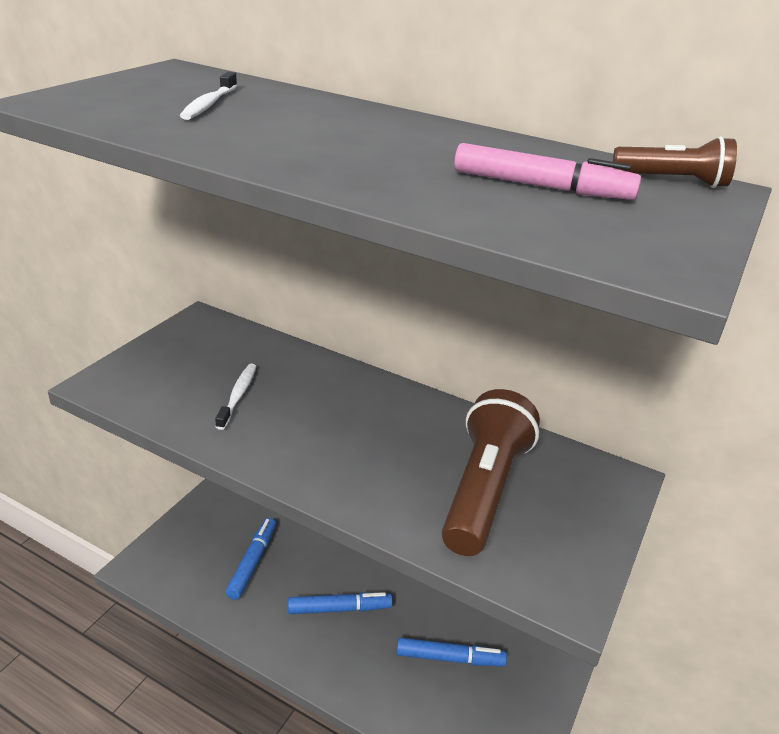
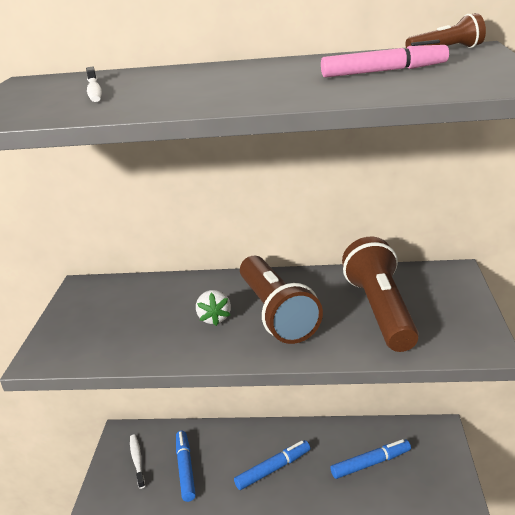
camera: 20 degrees left, 5 degrees down
white toothbrush [215,364,257,430] -> white toothbrush moved to [130,435,145,489]
none -> white strawberry [196,290,231,326]
none -> brown flashlight [240,256,323,344]

